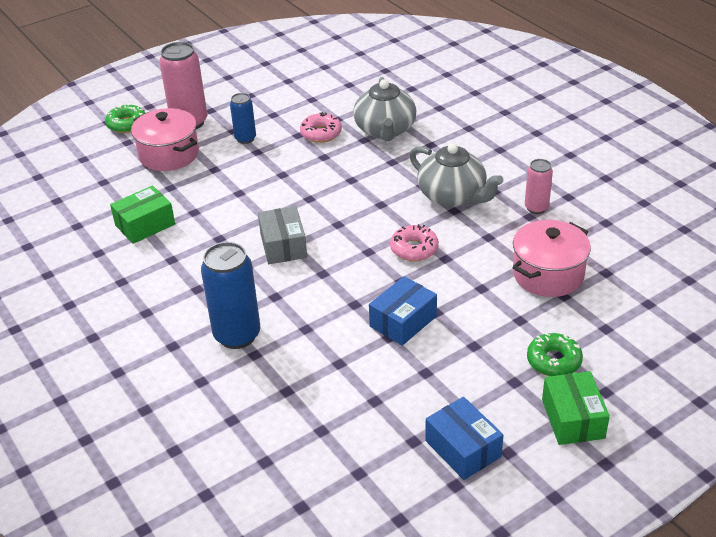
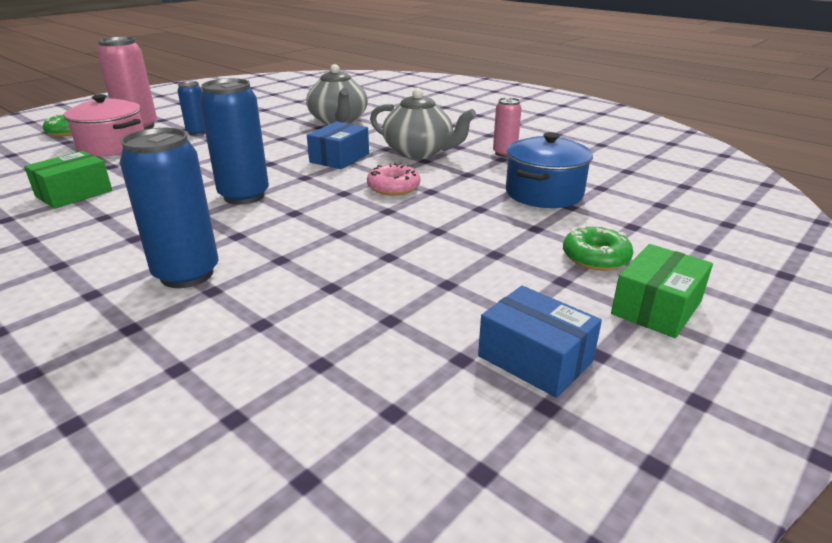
camera: 15 degrees left, 10 degrees down
grey box [258,206,307,264] -> blue can [200,78,269,205]
pink donut [300,112,342,143] -> none
blue box [369,276,437,346] -> blue box moved to [307,122,369,169]
pink pot [512,220,591,297] -> blue pot [506,132,593,208]
green box [542,371,610,445] -> green box turned 60 degrees clockwise [611,244,713,338]

